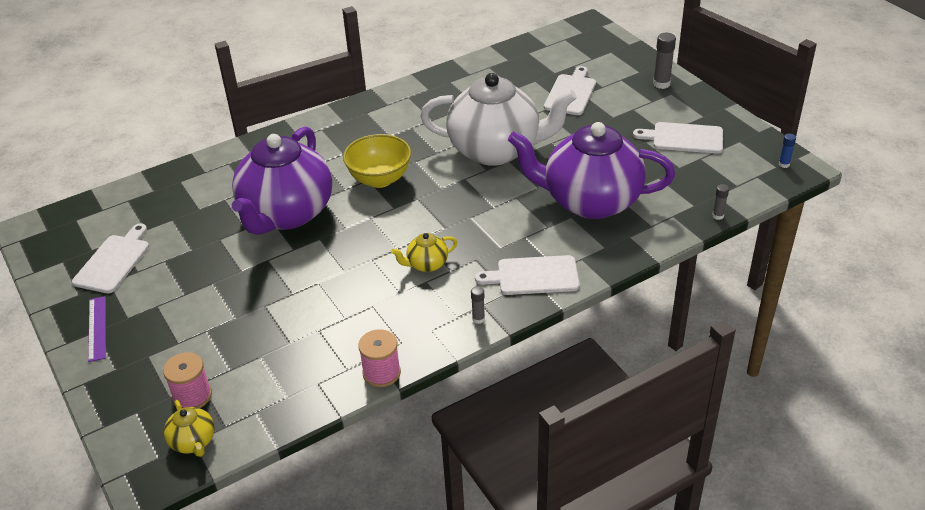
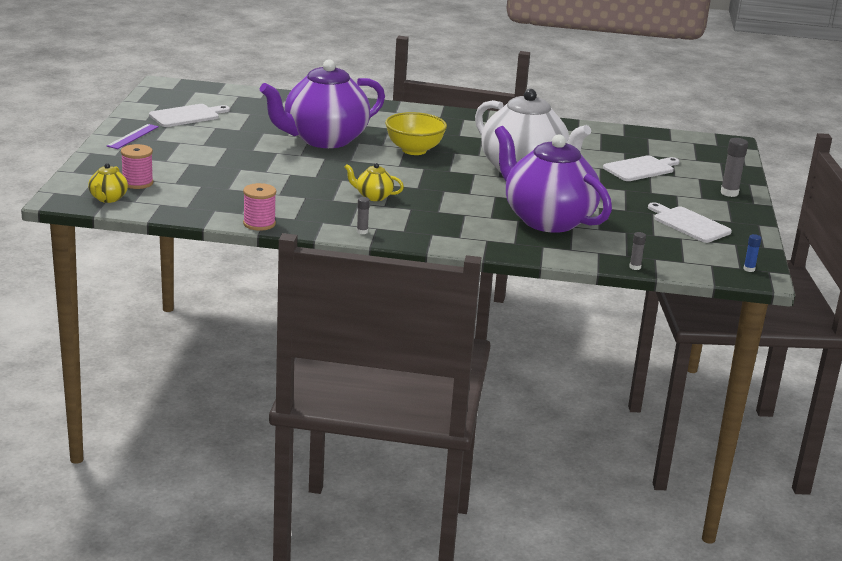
camera: 35 degrees right, 15 degrees down
white cutting board [475,255,579,295] -> none

